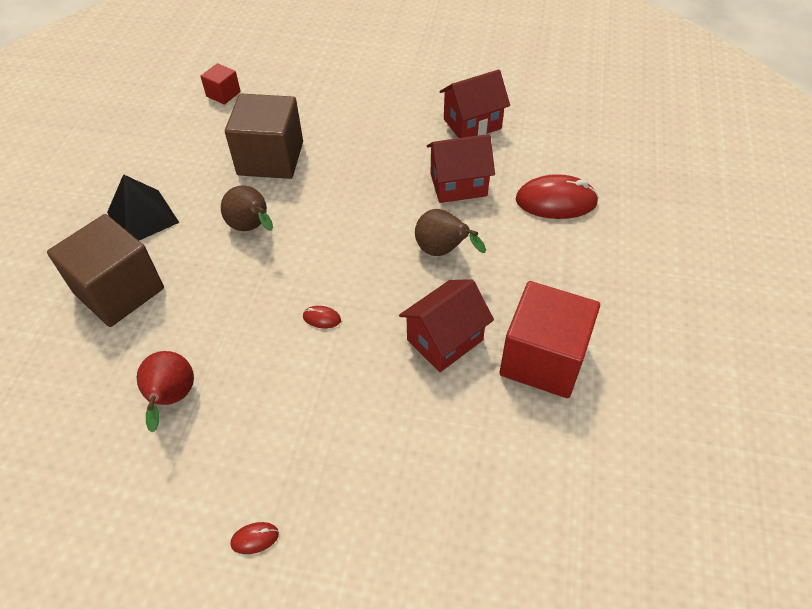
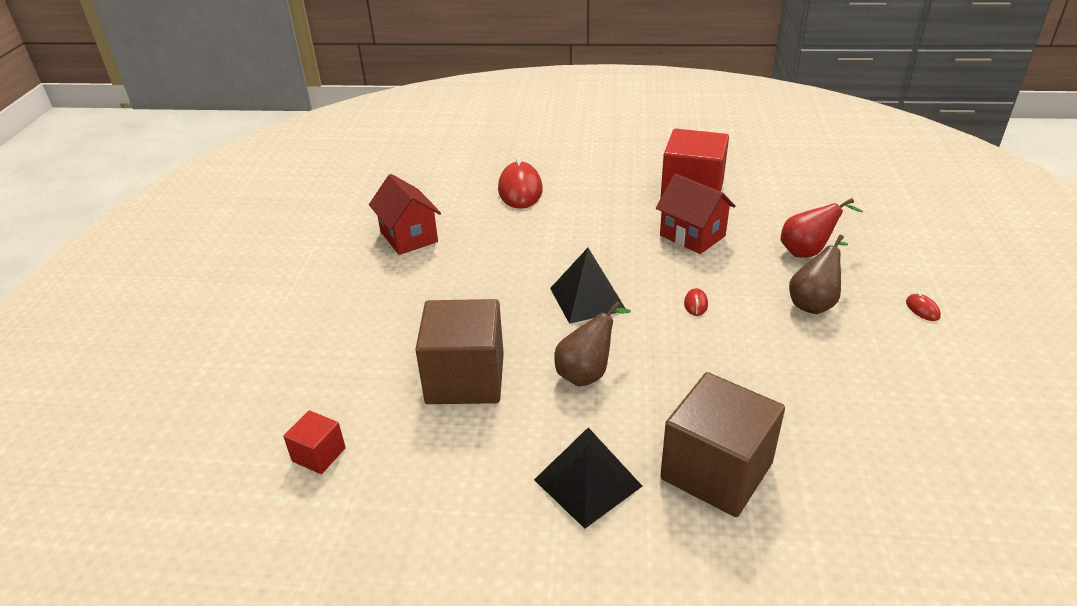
camera: 95 degrees left, 15 degrees down
red pear [137,351,194,433] -> red pear moved to [781,198,863,258]
brown pear [415,209,486,256] -> brown pear moved to [789,235,848,314]
red house [427,134,495,203] -> none
none -> black pyramid [550,248,625,324]

